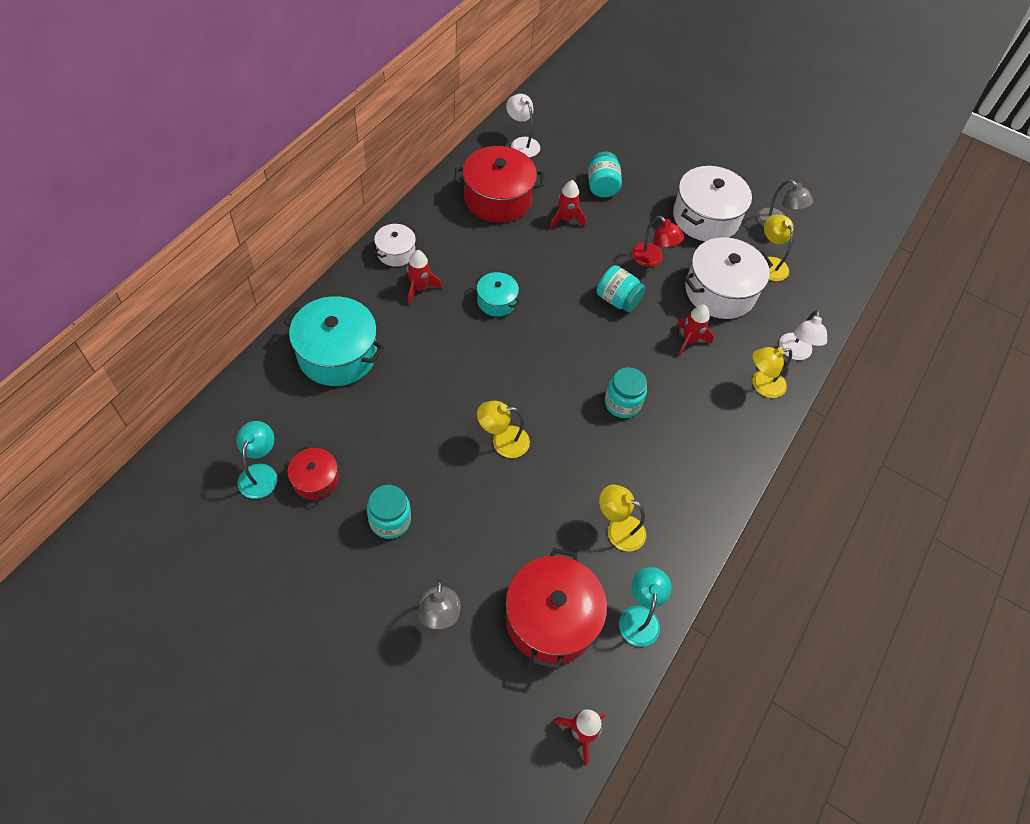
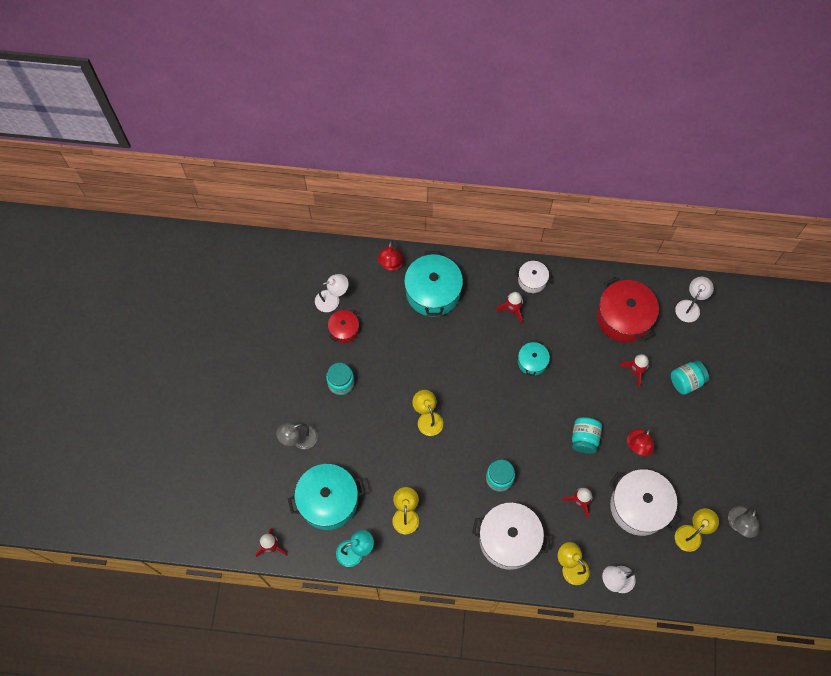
camera: 70 degrees right, 10 degrees up
turquoise lamp [236,421,278,499] -> white lamp [315,274,349,312]
red pot [506,548,607,670] -> turquoise pot [288,464,365,530]
white pot [673,166,752,241] -> white pot moved to [472,503,551,570]
none -> red lamp [377,240,404,271]

